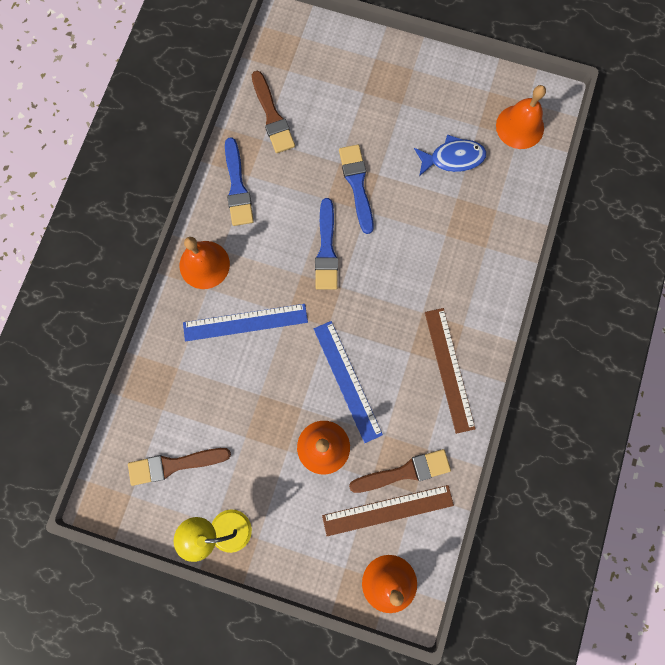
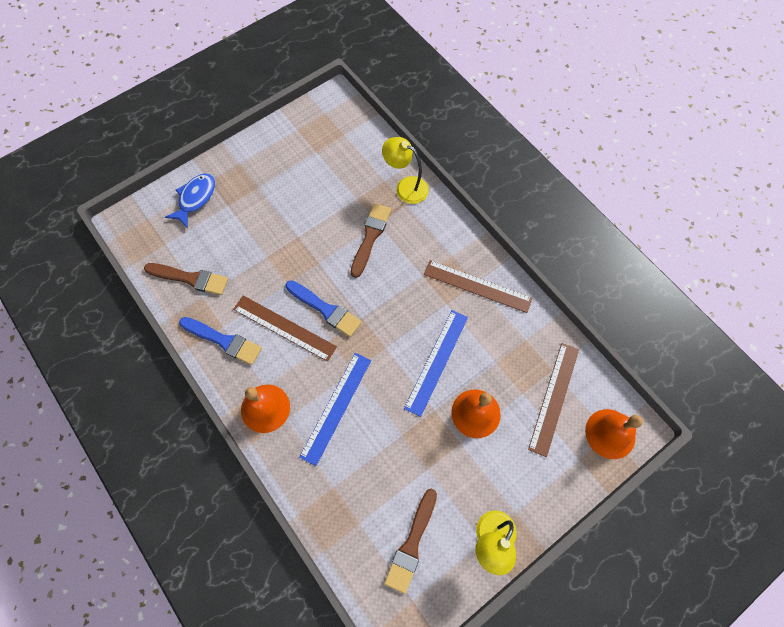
camera: 55 degrees left, 10 degrees down
blue ruler [314,321,383,443] -> blue ruler turned 75 degrees counterclockwise [404,310,468,417]
blue brush [339,145,374,234] -> none
brown brush [349,449,451,493] -> brown brush moved to [351,203,391,278]
blue fish [414,134,487,176] -> blue fish moved to [165,174,215,228]
orange bell [496,85,546,149] -> none
none -> brown ruler [233,295,337,362]
none -> yellow lamp [382,137,429,204]

